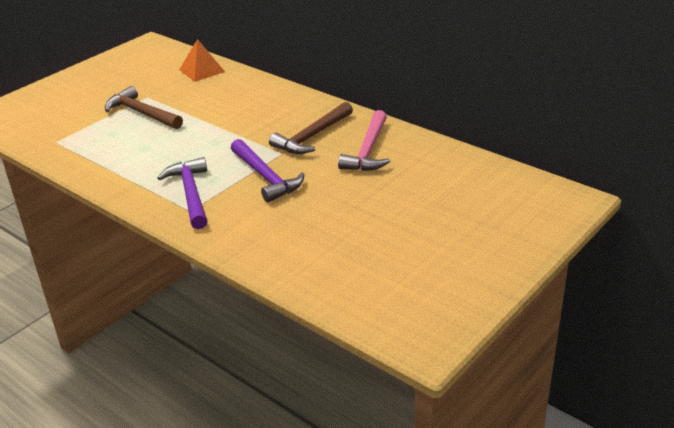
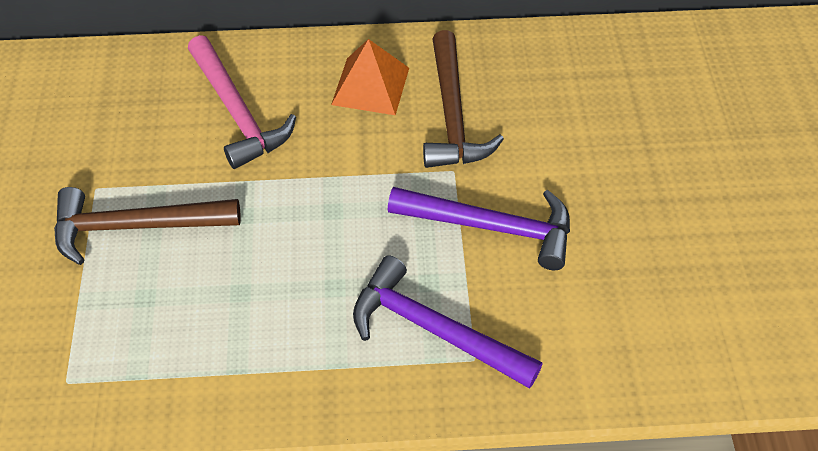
camera: 45 degrees left, 20 degrees up
orange pyramid [179,39,225,82] -> orange pyramid moved to [331,39,409,115]
pink hammer [338,110,390,171] -> pink hammer moved to [188,35,296,169]

